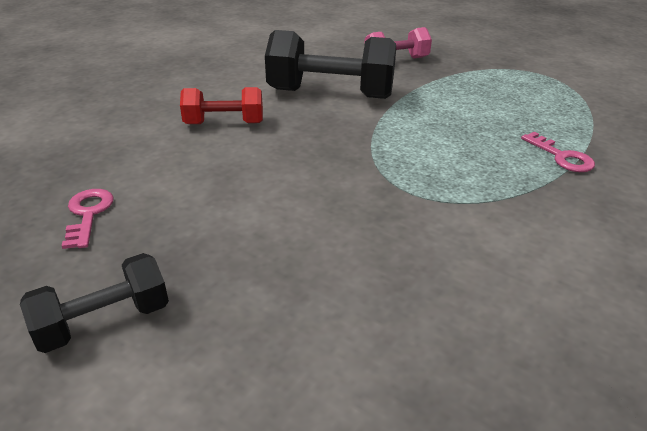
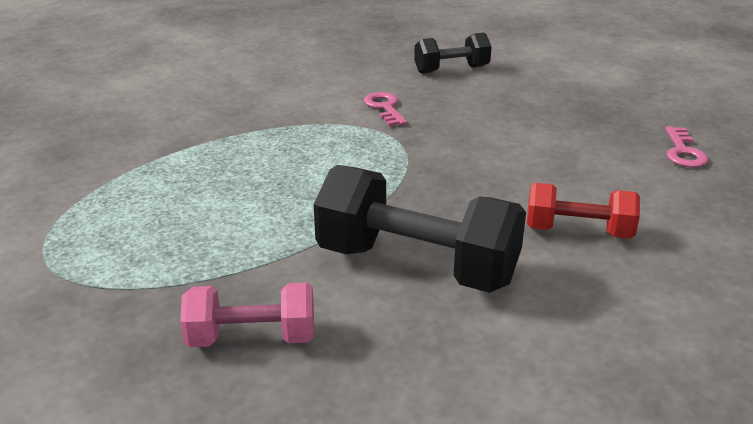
camera: 165 degrees left, 5 degrees down
black dumbbell [20,253,169,353] -> black dumbbell moved to [414,33,492,74]
pink key [521,132,595,172] -> pink key moved to [364,92,407,126]

